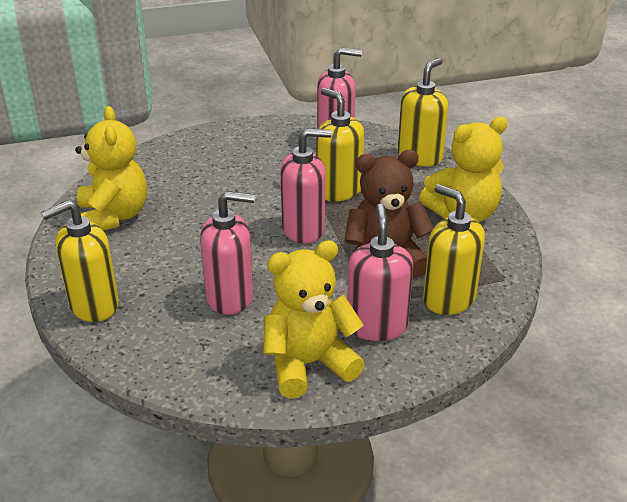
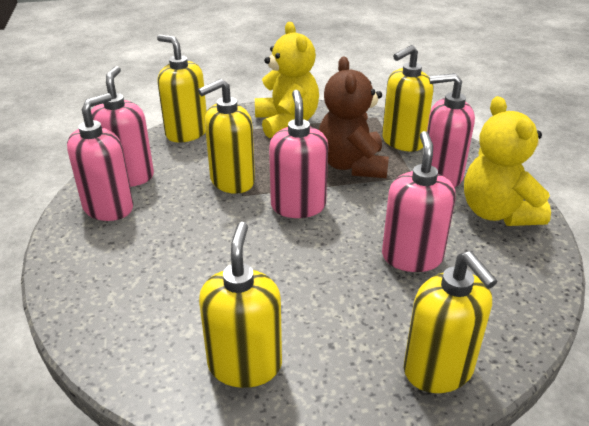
camera: 85 degrees left, 0 degrees up
yellow teddy bear [75,106,147,231] -> yellow soap dispenser [199,222,282,388]
none -> pink soap dispenser [67,93,133,221]

